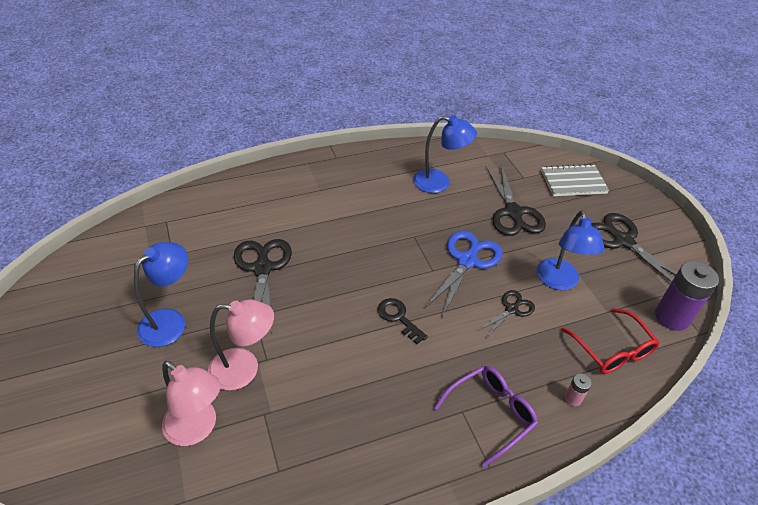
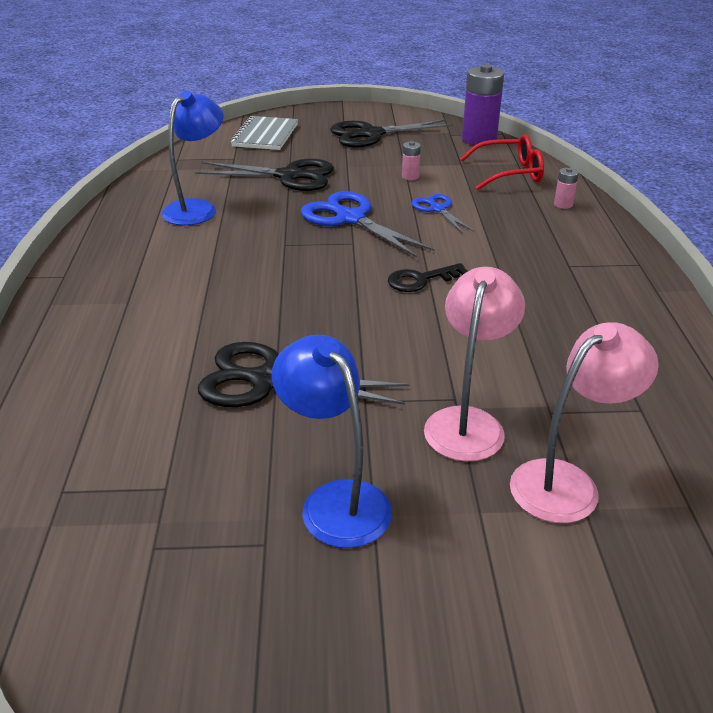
camera: 70 degrees left, 10 degrees down
purple glasses [434,366,538,467] -> none
black scissors [477,290,535,338] -> blue scissors [412,194,474,234]
blue lamp [537,210,605,290] -> pink battery [402,141,421,180]

